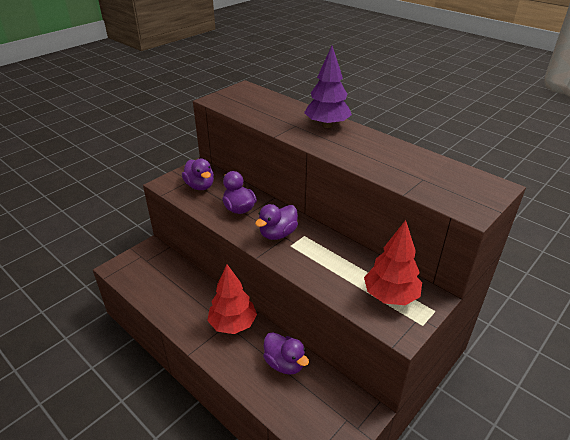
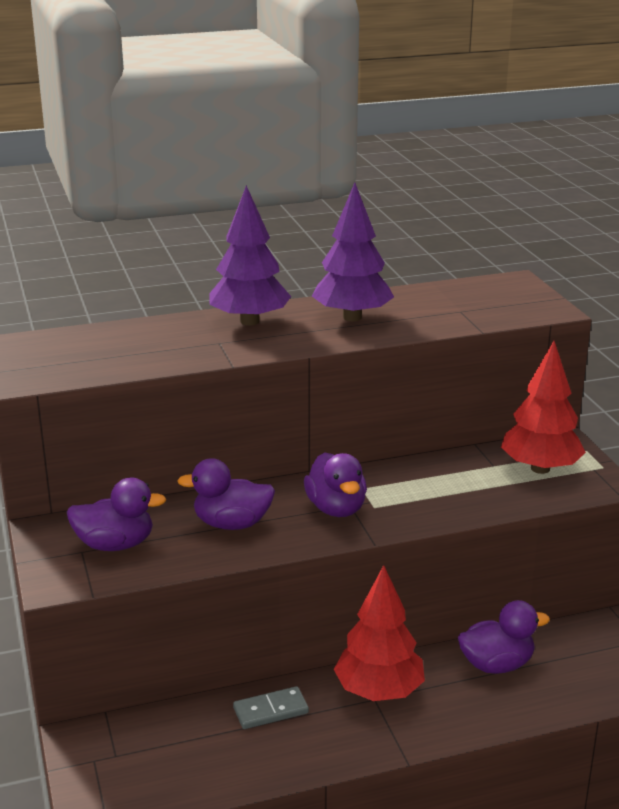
camera: 60 degrees left, 10 degrees down
none -> grey domino [233,686,309,729]
none -> purple tree [312,183,394,321]

